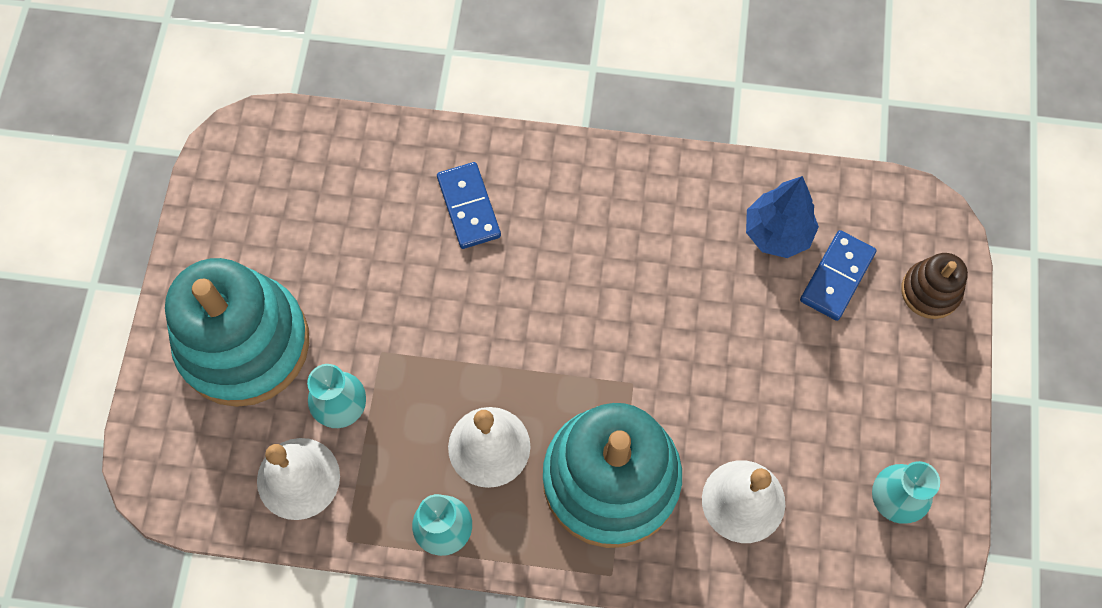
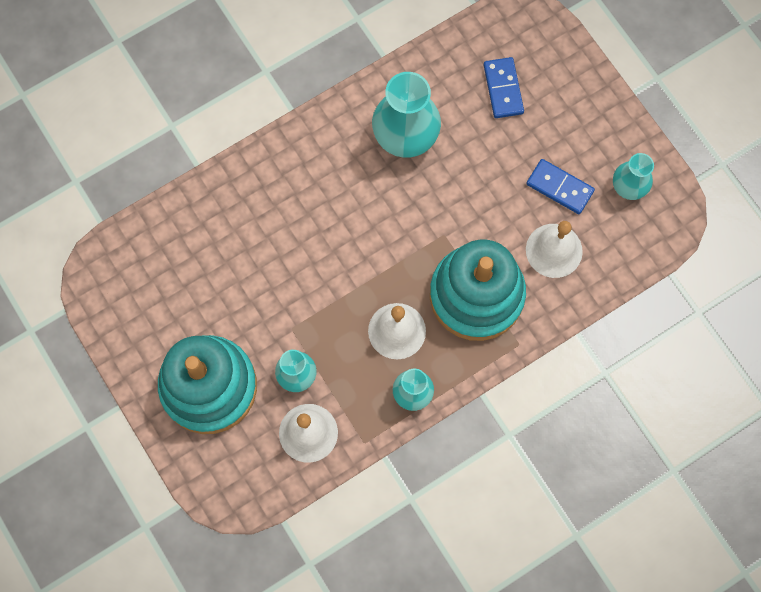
camera: 40 degrees left, 5 degrees up
blue domino [437,162,501,249] -> blue domino moved to [526,159,595,214]
blue tree [746,176,819,258] -> none
brown stacking toy [901,253,968,319] -> none
none -> turquoise vase [372,72,441,158]

